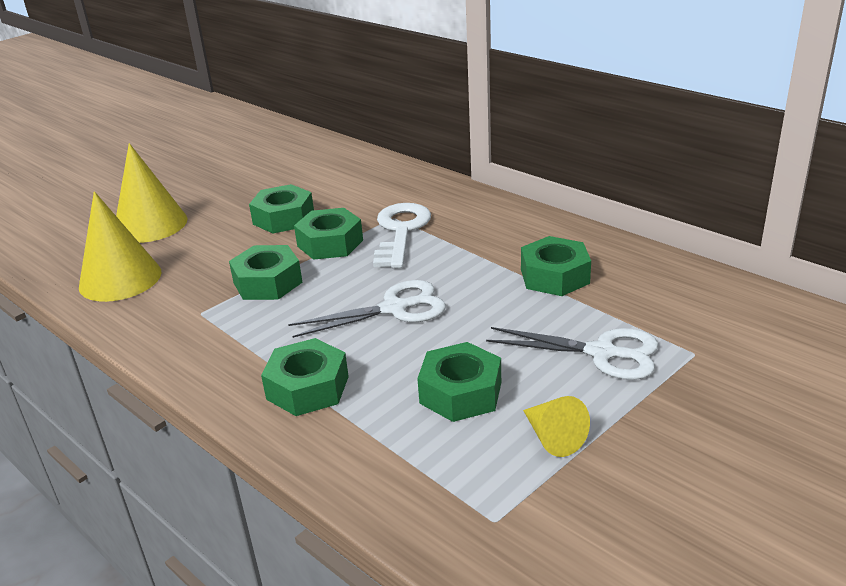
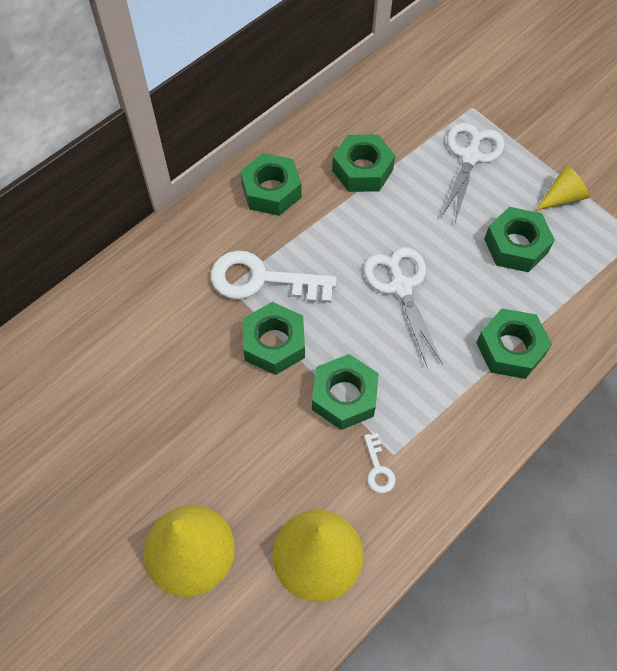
camera: 90 degrees left, 30 degrees up
green nut [249,184,314,233] -> green nut moved to [240,153,302,216]
none -> white key [364,433,395,493]

